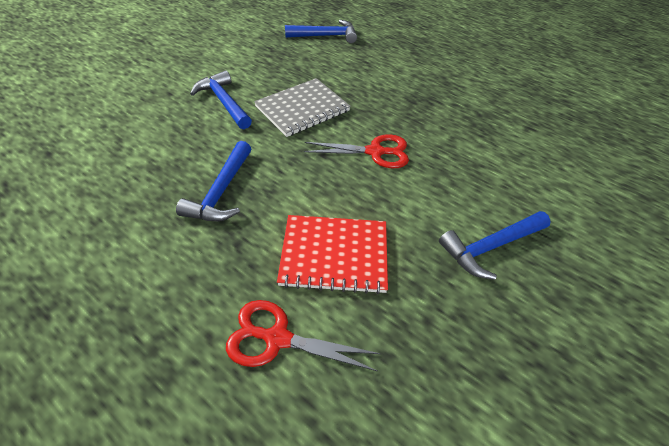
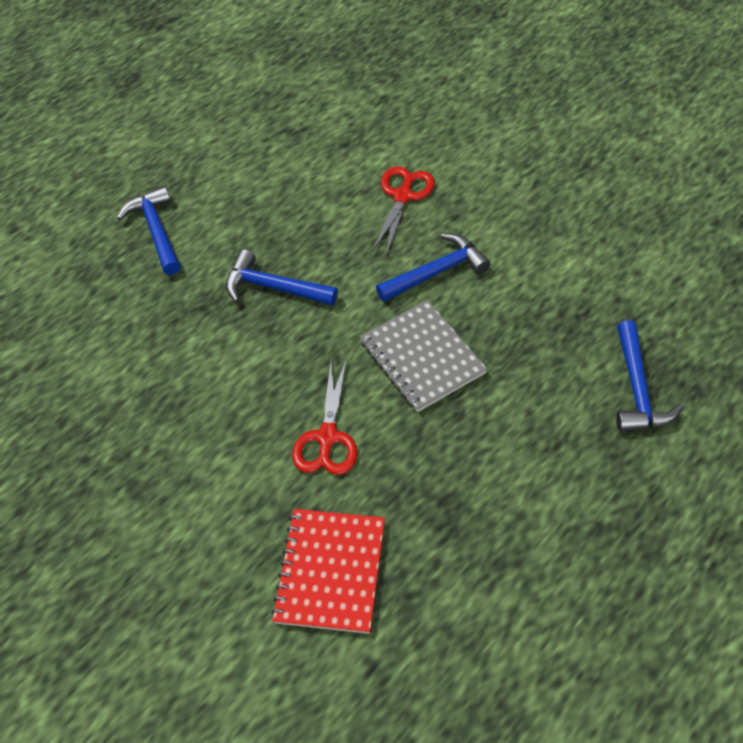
camera: 100 degrees right, 5 degrees up
red scissors [226,300,381,371] -> red scissors moved to [373,166,435,256]
red notebook [277,215,388,294] -> red notebook moved to [271,509,385,634]
blue hammer [439,211,551,280] -> blue hammer moved to [117,186,181,275]

